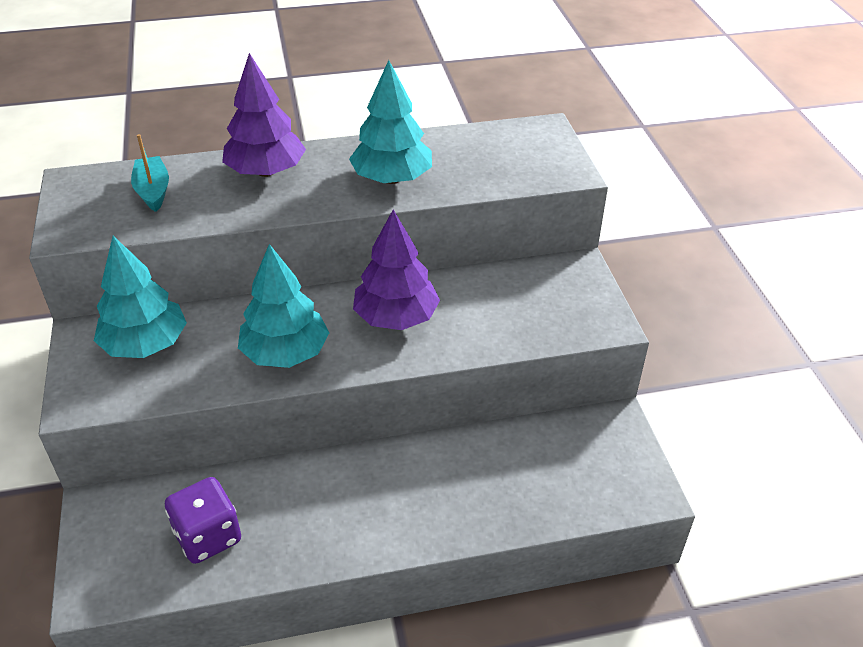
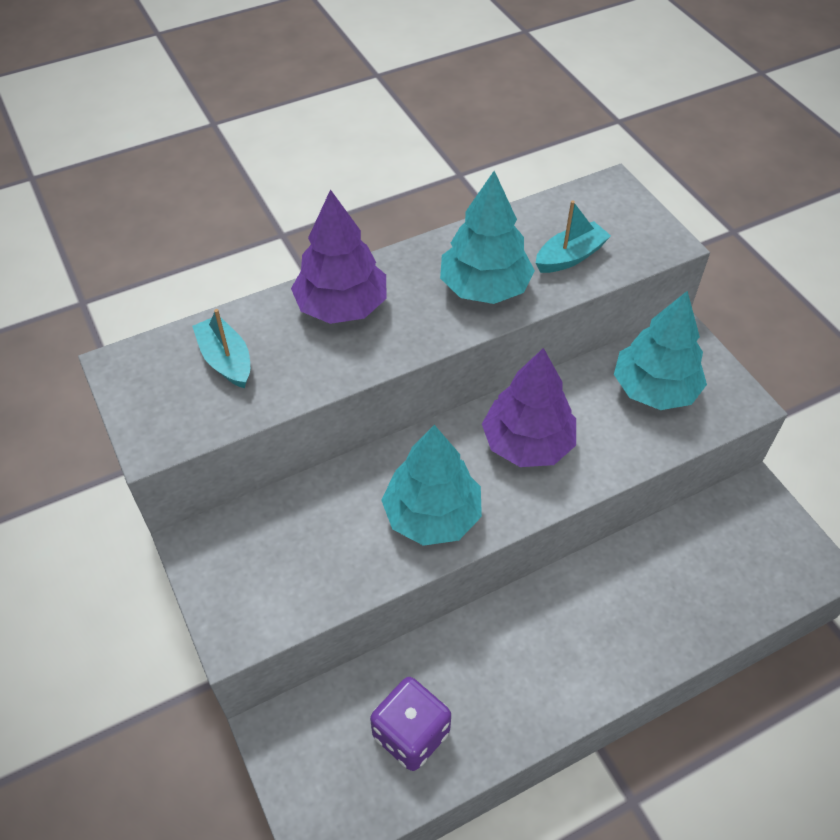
camera: 15 degrees left, 10 degrees up
turquoise tree [94,236,187,358] -> turquoise tree moved to [614,291,707,410]
none -> turquoise boat [536,200,611,273]

